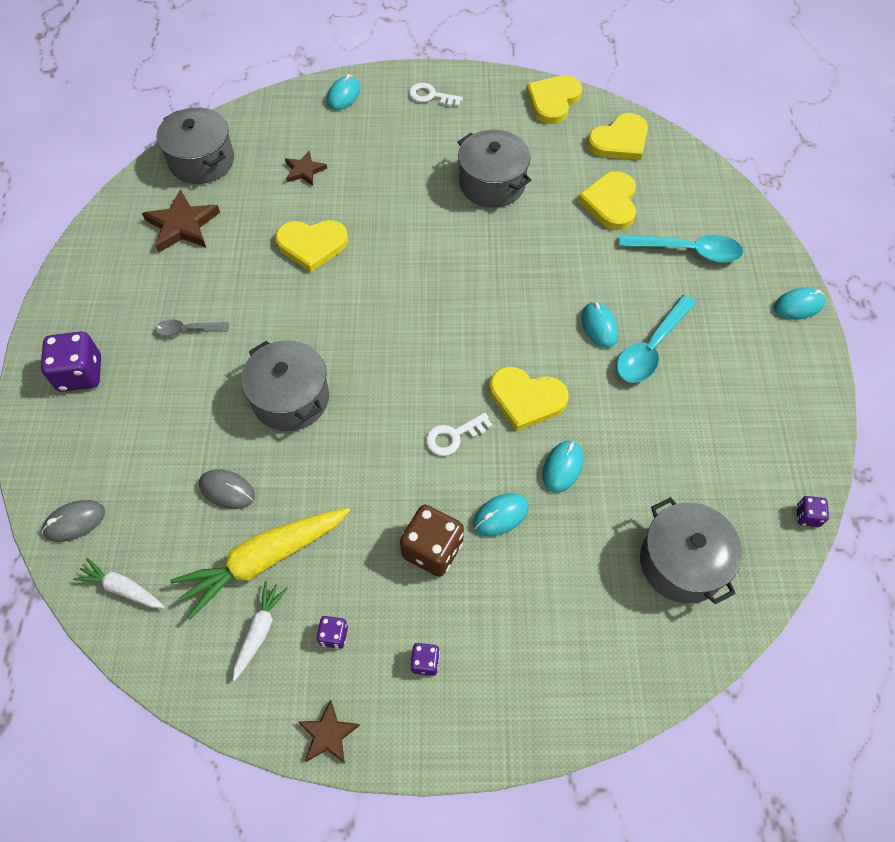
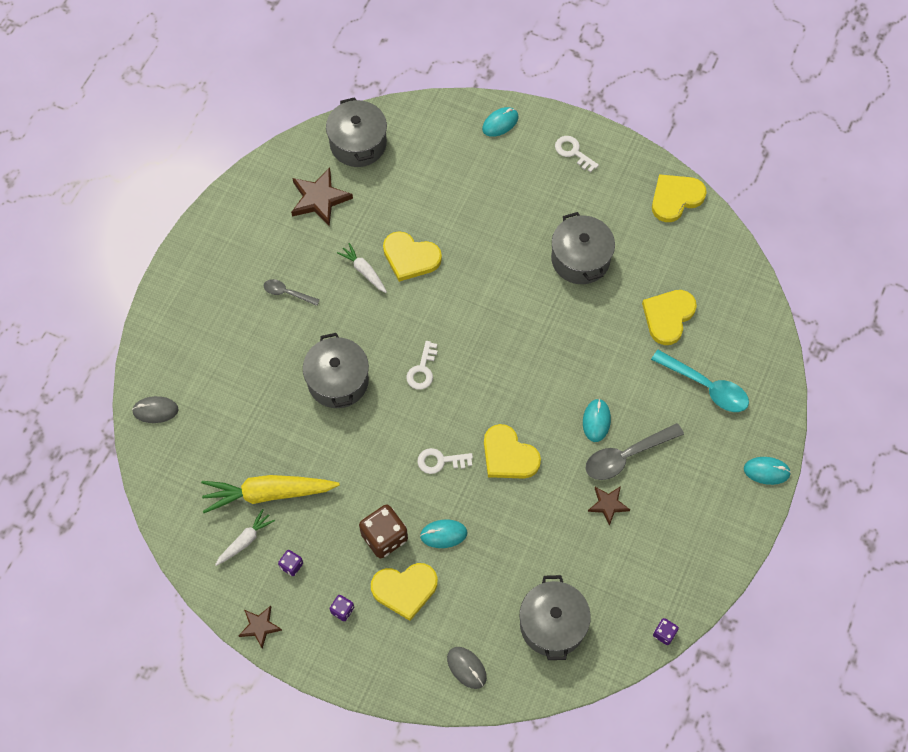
camera: 25 degrees right, 5 degrees up
purple dice [41,332,101,392] -> none
white carrot [73,558,165,608] -> white carrot moved to [337,243,387,293]
grey mouse [199,469,255,509] -> grey mouse moved to [447,647,487,689]
brown star [285,150,327,186] -> brown star moved to [588,486,630,526]
turquoise mouse [542,441,583,493] -> none
yellow heart [587,113,648,160] -> yellow heart moved to [371,563,438,621]
turquoise spoon [616,295,696,383] -> grey spoon [585,423,684,480]
none -> white key [406,341,438,390]

